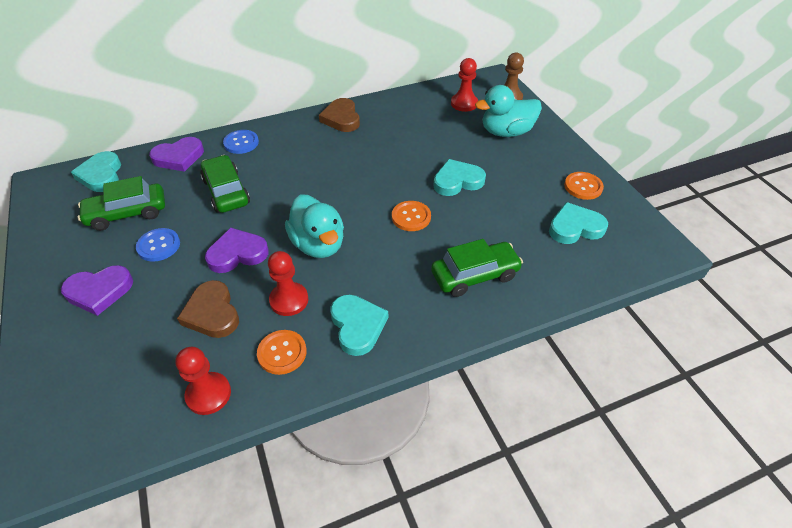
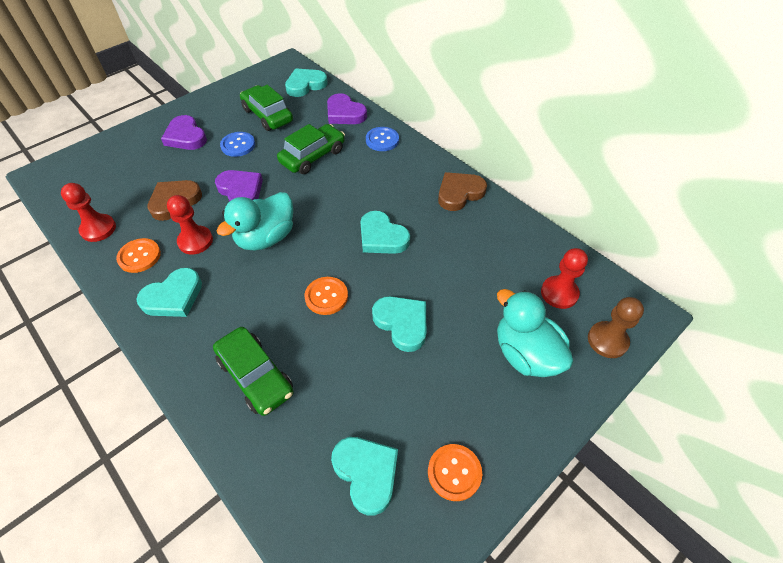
camera: 70 degrees right, 5 degrees up
none -> turquoise heart [360,211,410,254]

